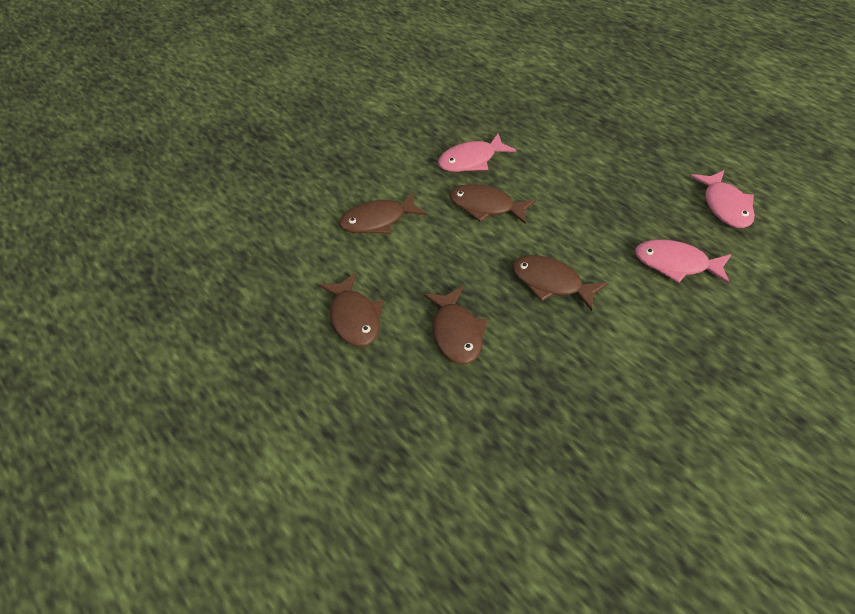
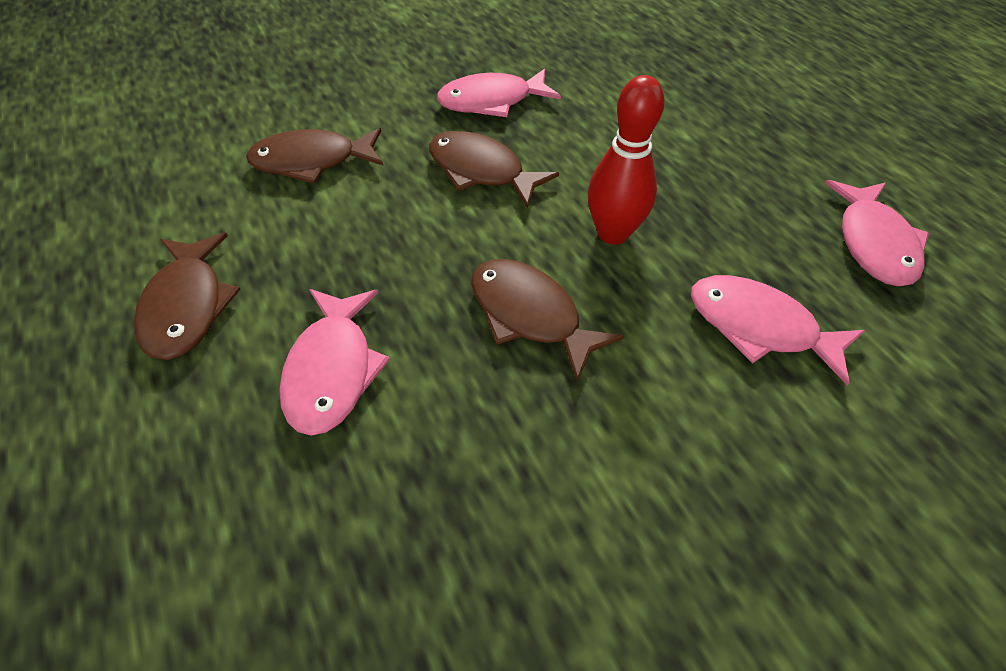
camera: 10 degrees right, 5 degrees up
brown fish [424,287,488,364] -> pink fish [279,289,390,436]
none -> red bowling pin [588,75,665,245]

